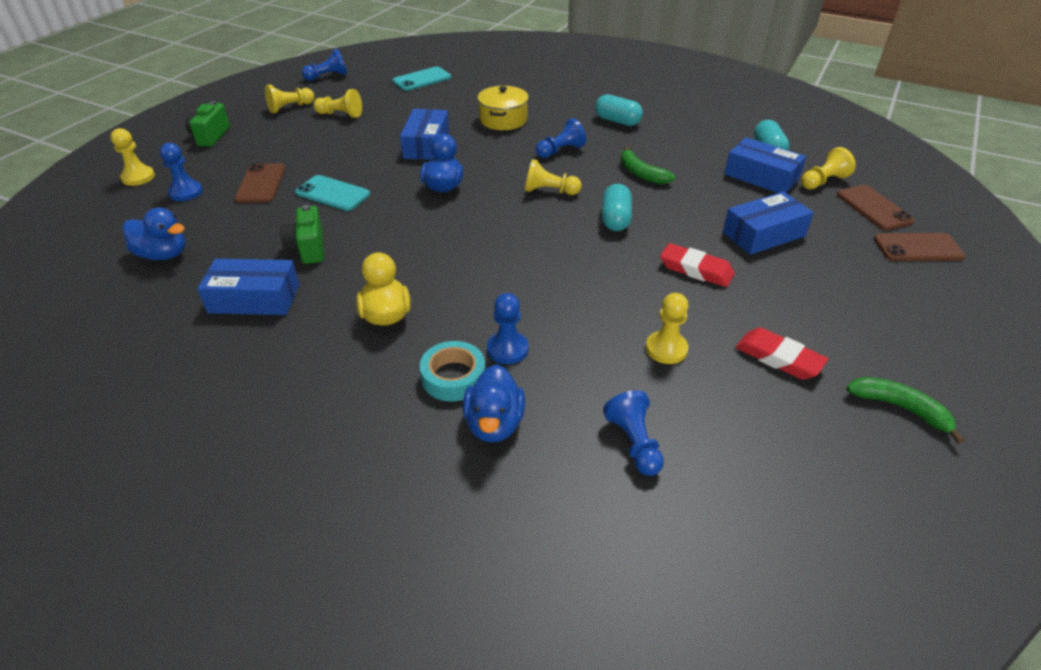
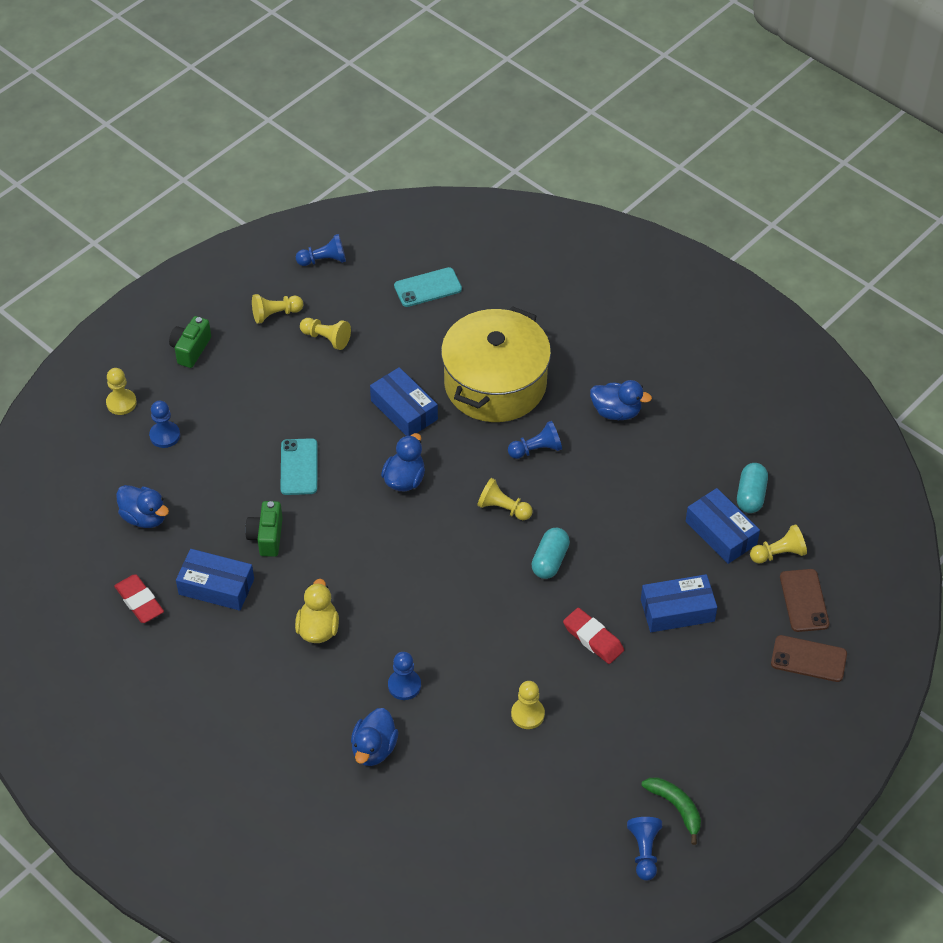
camera: 15 degrees right, 10 degrees up
brown phone [234,163,285,203] -> none
turquoise phone [295,175,370,211] -> turquoise phone turned 45 degrees clockwise [280,438,317,495]
blue box [400,109,449,160] -> blue box turned 60 degrees counterclockwise [370,367,438,436]
turquoise tape [420,341,485,401] -> none
yellow pot [477,86,529,130] -> yellow pot [441,306,551,422], size x1.96
turquoise capsule [595,94,643,126] -> blue duck [590,380,652,420]
blue pawn [603,390,664,476] -> blue pawn moved to [627,817,662,881]
green banana [621,146,675,184] -> none
red eraser [736,328,828,380] -> red eraser moved to [114,574,164,623]

